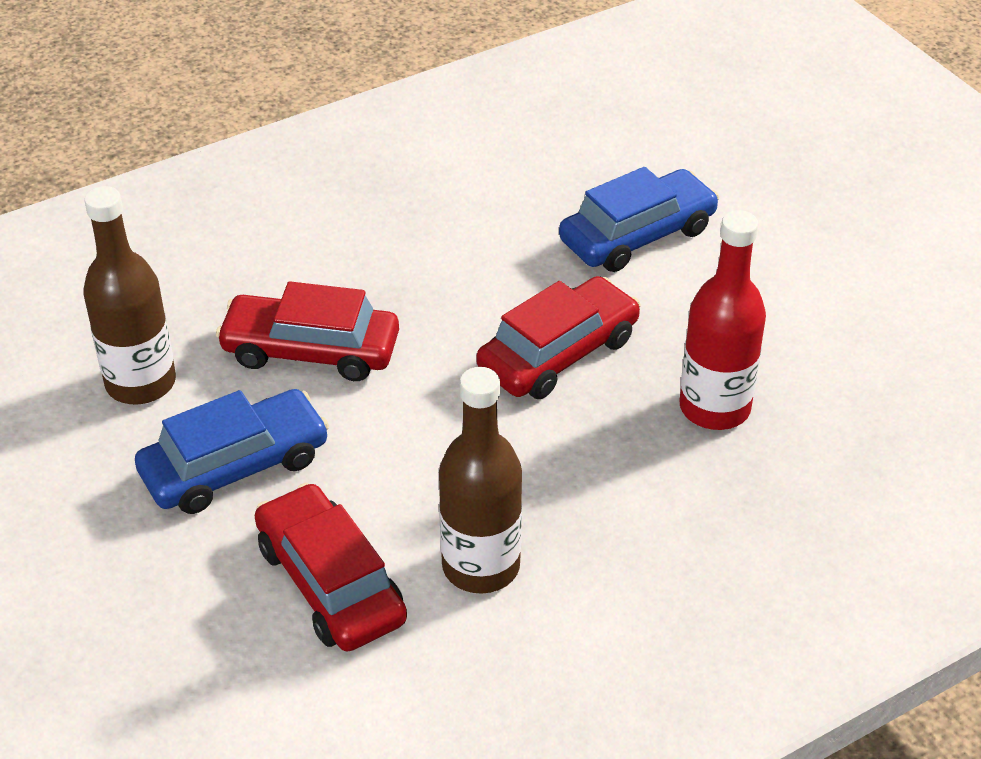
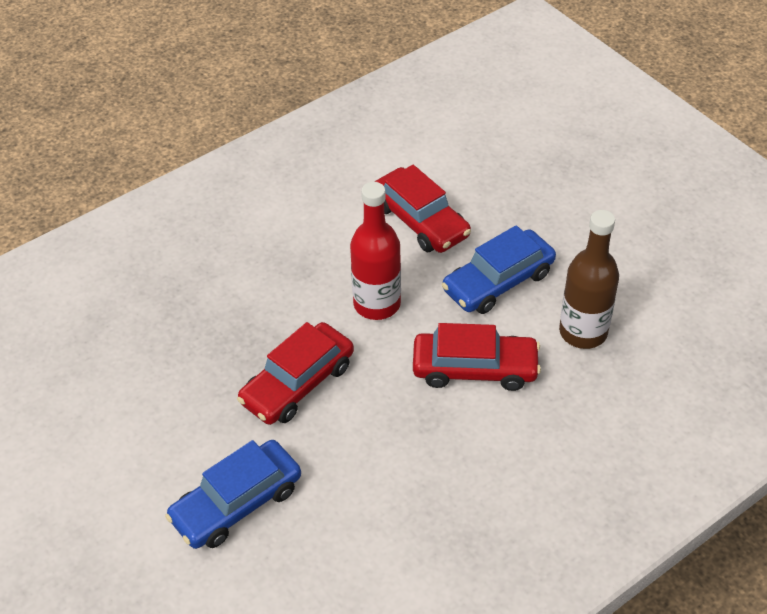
camera: 175 degrees right, 5 degrees up
brown bottle [439,367,522,594] -> none
red bottle [680,210,766,430] -> red bottle moved to [350,182,401,320]

